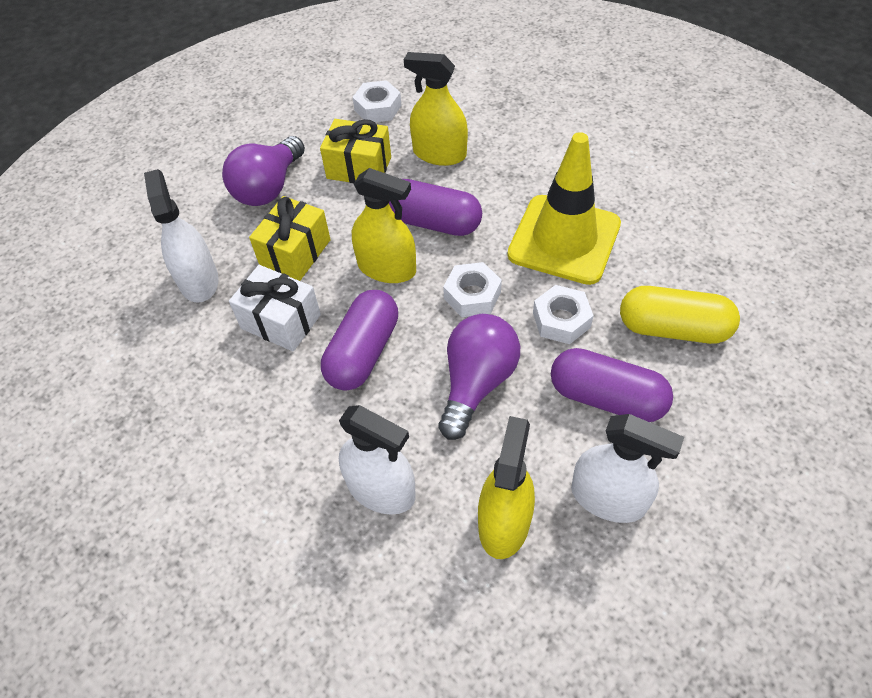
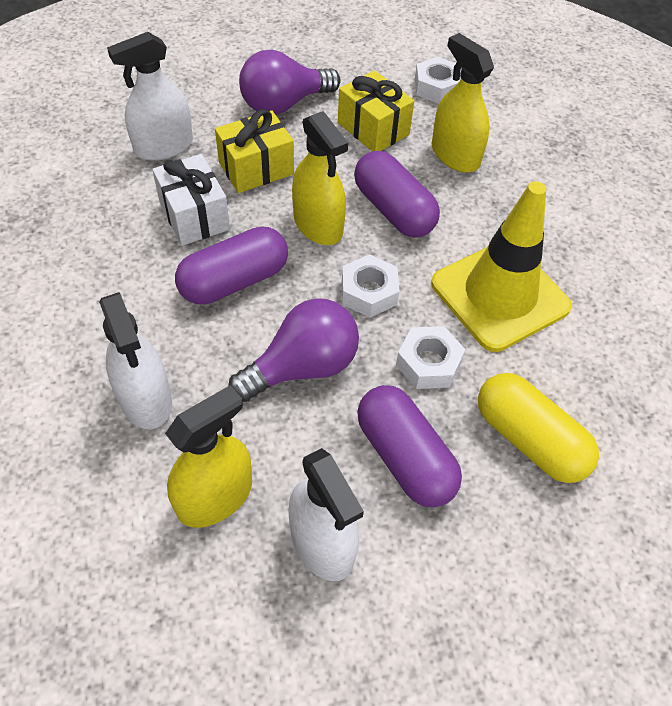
camera: 30 degrees right, 0 degrees up
white spray bottle [144,169,219,303] -> white spray bottle turned 135 degrees counterclockwise [107,32,193,161]

